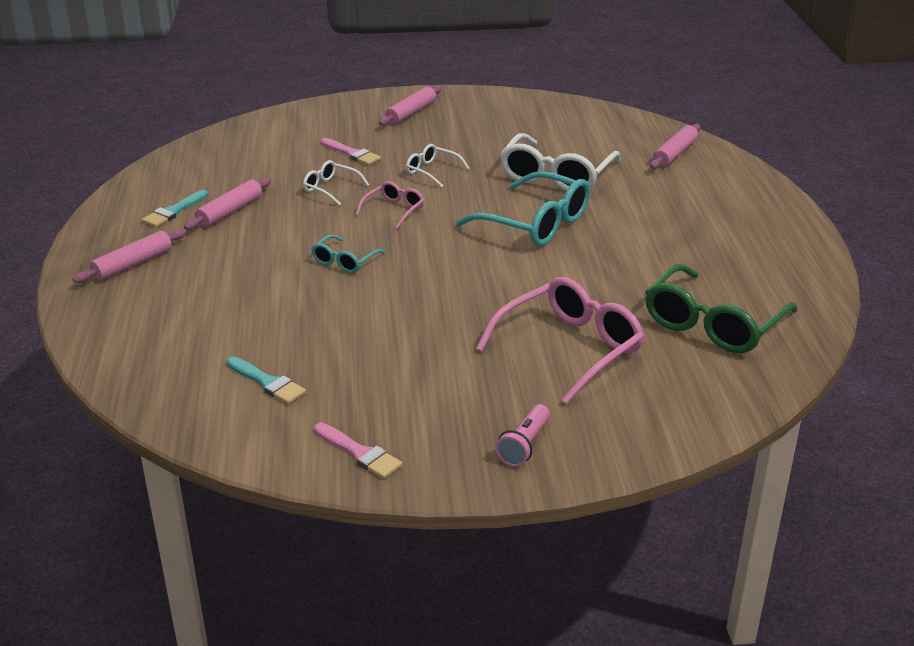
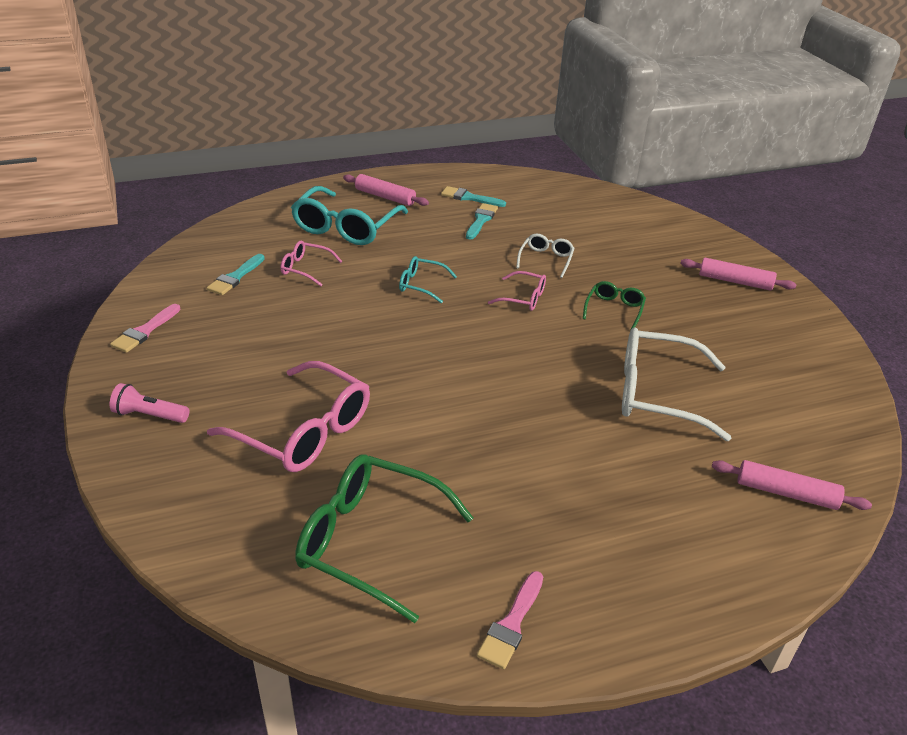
camera: 75 degrees right, 5 degrees up
pink rolling pin [184,177,271,230] -> turquoise brush [466,203,498,240]
pink brush [321,138,381,165] -> pink brush moved to [477,571,543,669]
white glasses [406,144,470,187] -> green glasses [583,281,646,331]
turquoise glasses [456,171,590,246] -> turquoise glasses moved to [291,186,408,245]
none -> pink glasses [281,240,342,286]

